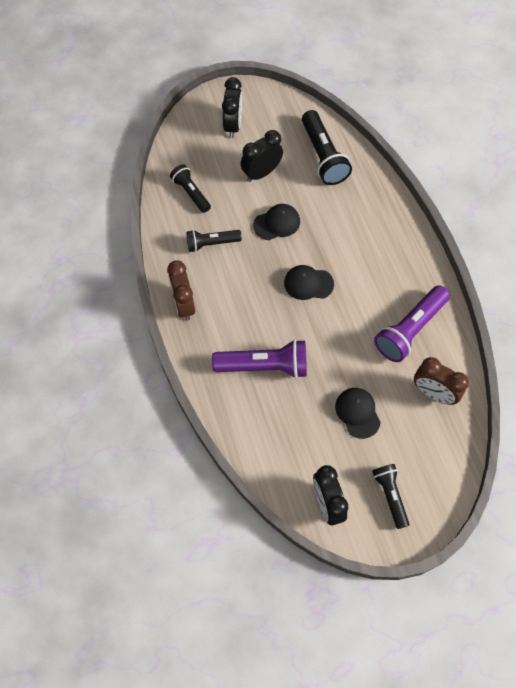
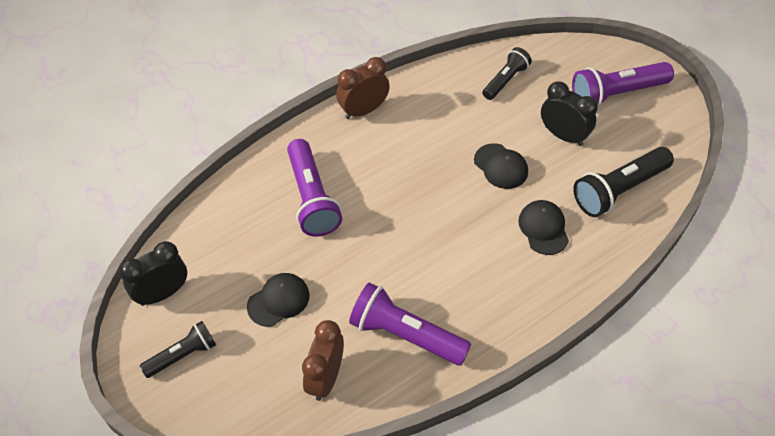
camera: 75 degrees right, 10 degrees down
black flashlight [187,230,242,252] -> none
black clock [222,77,242,138] -> purple flashlight [572,62,674,107]
black cap [284,265,334,300] -> black cap moved to [518,200,569,255]

